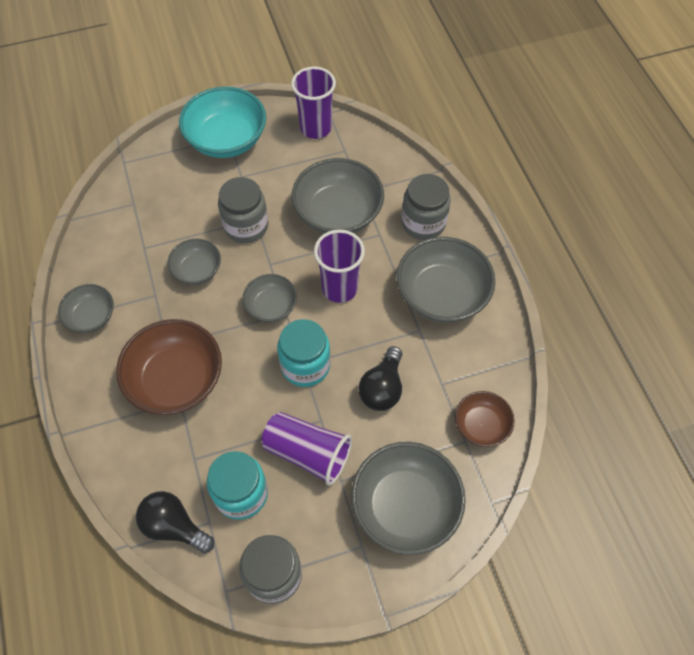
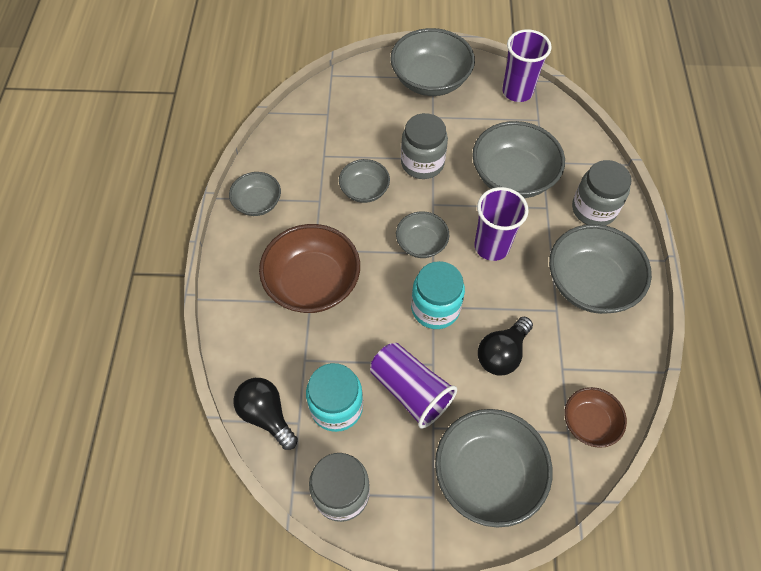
camera: 20 degrees right, 0 degrees up
turquoise bowl [179,87,266,158] -> grey bowl [391,28,475,96]

